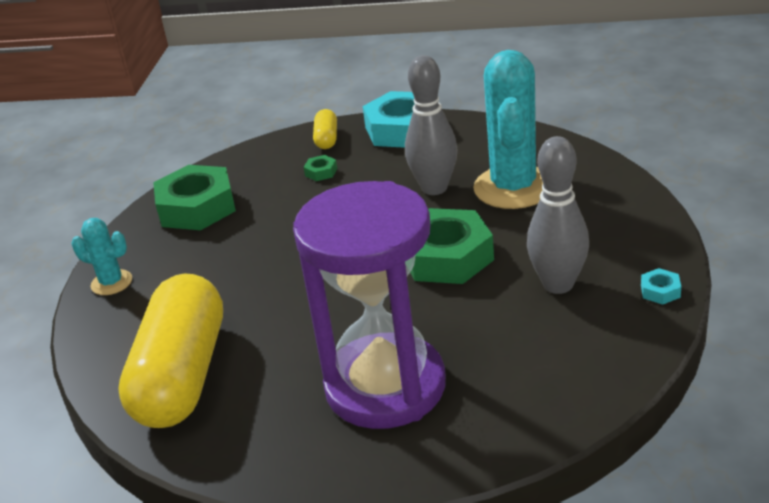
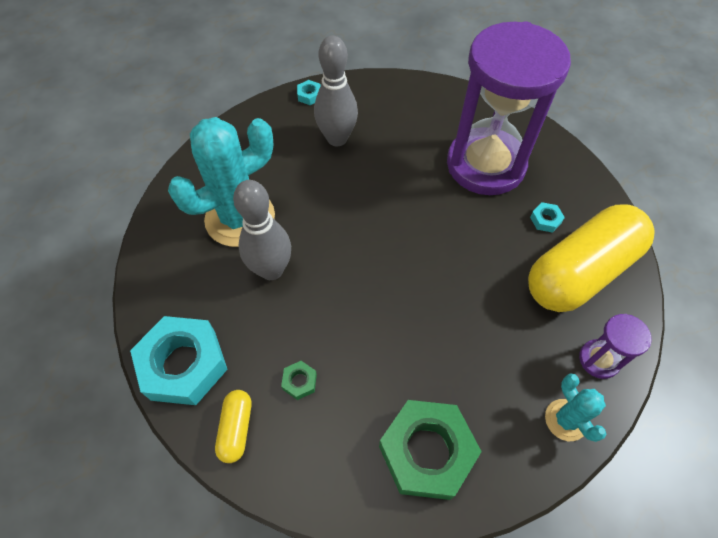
camera: 135 degrees left, 25 degrees up
yellow capsule [313,109,337,149] -> yellow capsule turned 45 degrees counterclockwise [215,390,251,463]
green nut [410,208,494,284] -> none
none -> turquoise nut [530,202,565,233]
none -> purple hourglass [579,314,652,379]

